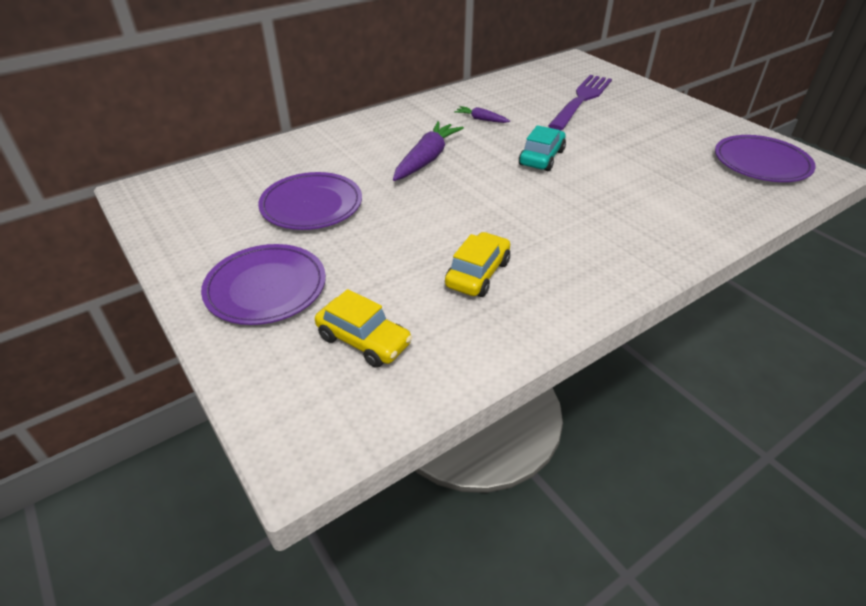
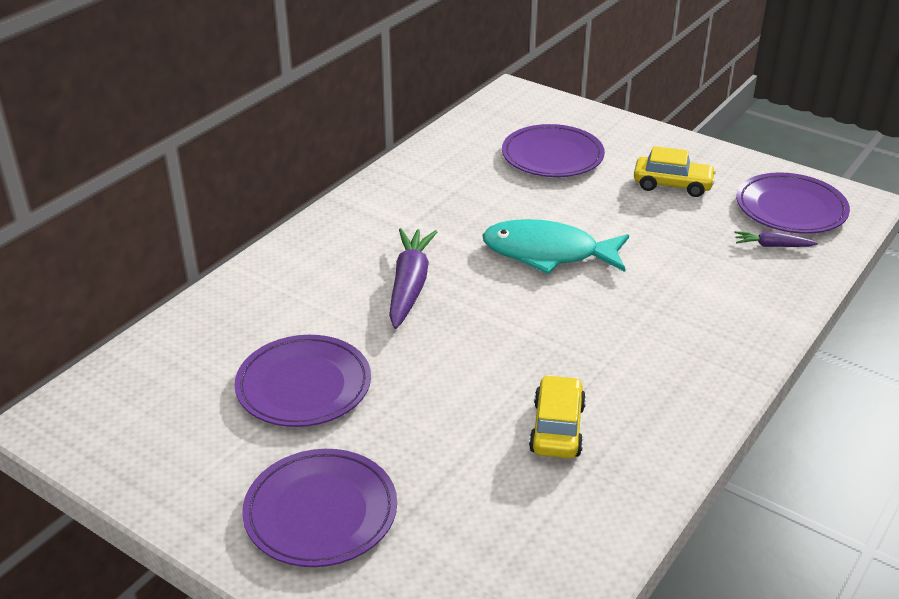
camera: 20 degrees left, 5 degrees down
yellow car [315,289,413,368] -> yellow car moved to [634,146,716,197]
purple carrot [454,106,510,123] -> purple carrot moved to [734,231,818,247]
turquoise car [519,125,566,171] -> turquoise fish [482,219,629,274]
purple fork [548,75,612,130] -> purple plate [502,124,605,177]

